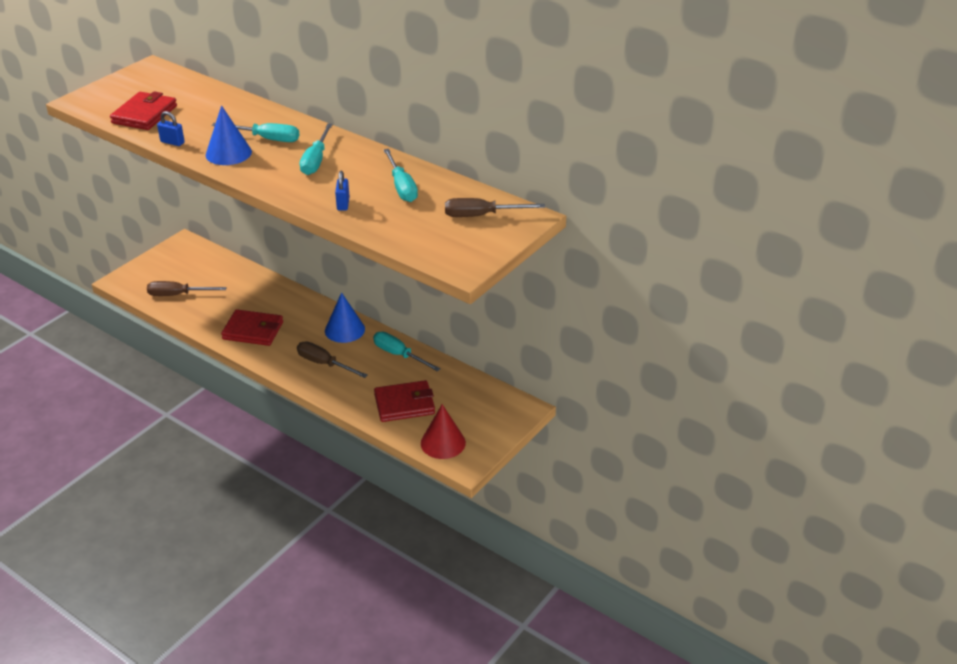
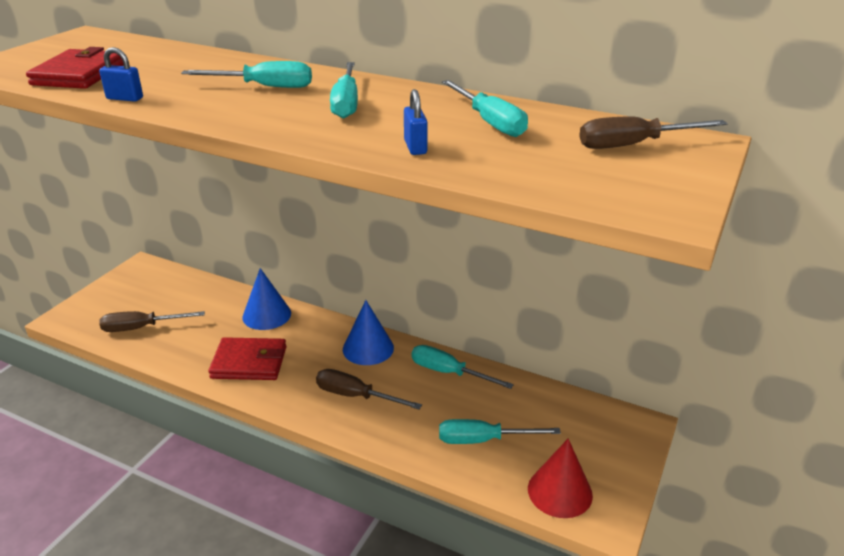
camera: 10 degrees left, 5 degrees down
blue cone [205,105,252,165] -> blue cone moved to [242,268,291,330]
red wallet [374,380,435,422] -> turquoise screwdriver [439,419,561,444]

